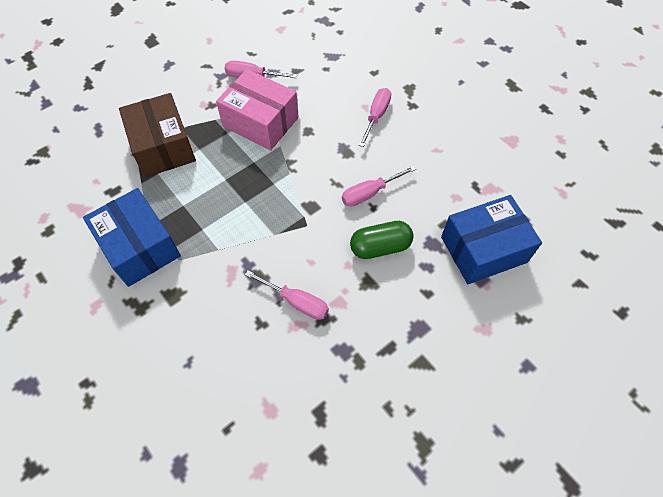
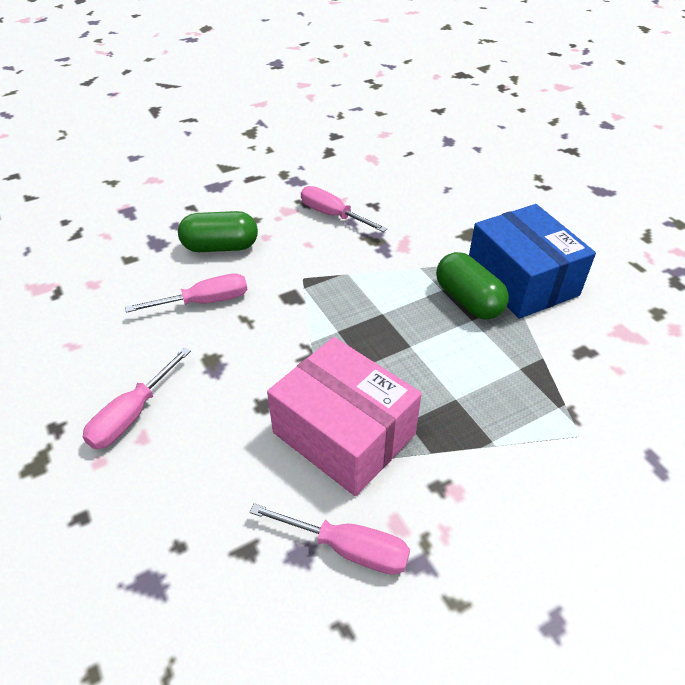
camera: 170 degrees left, 15 degrees down
brown box [119,93,196,177] -> none
blue box [441,195,542,284] -> none
none -> green capsule [436,252,509,319]

